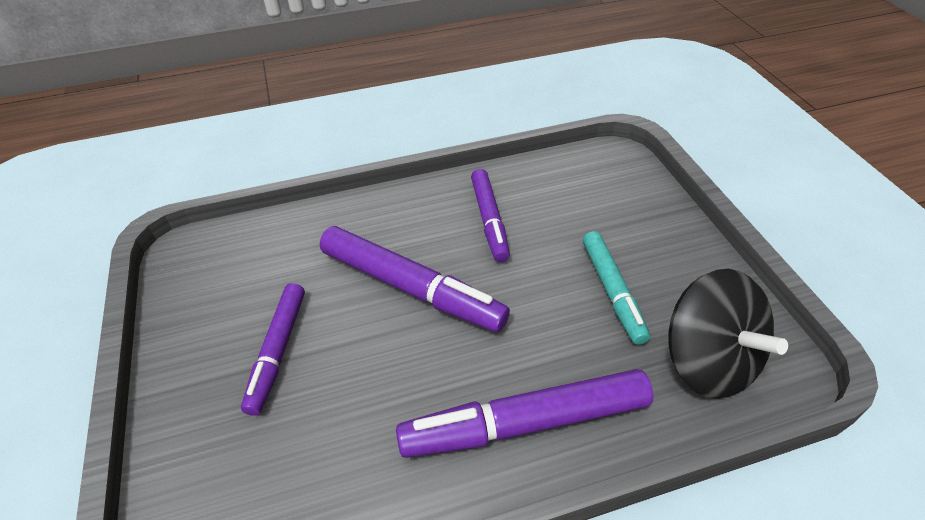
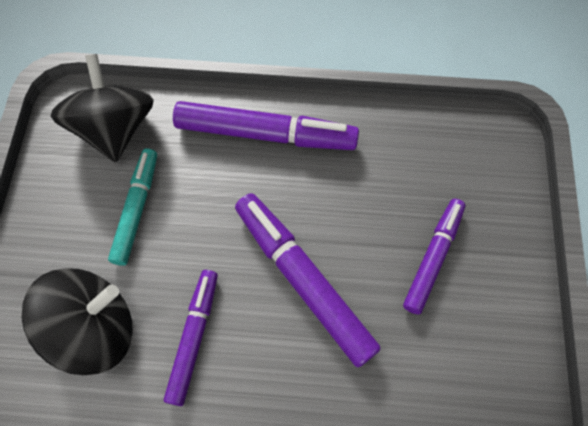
camera: 160 degrees left, 20 degrees up
none -> black spinning top [22,268,133,375]

